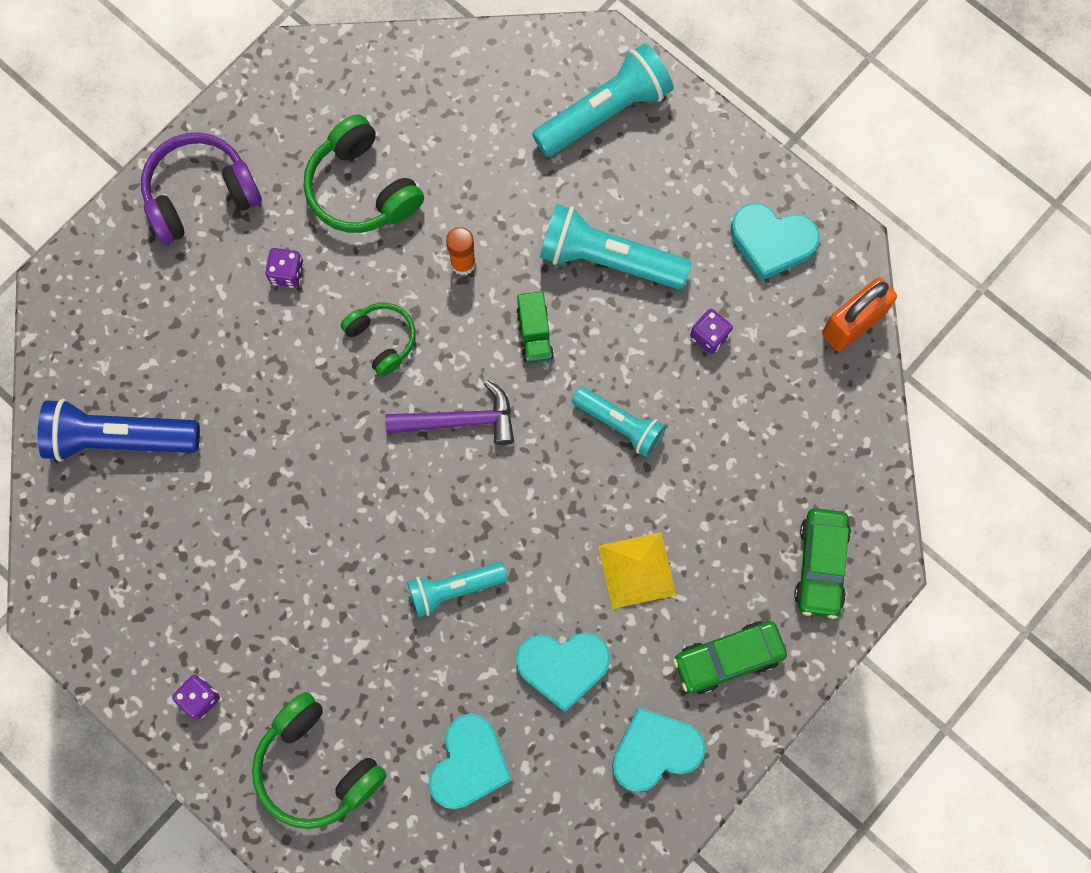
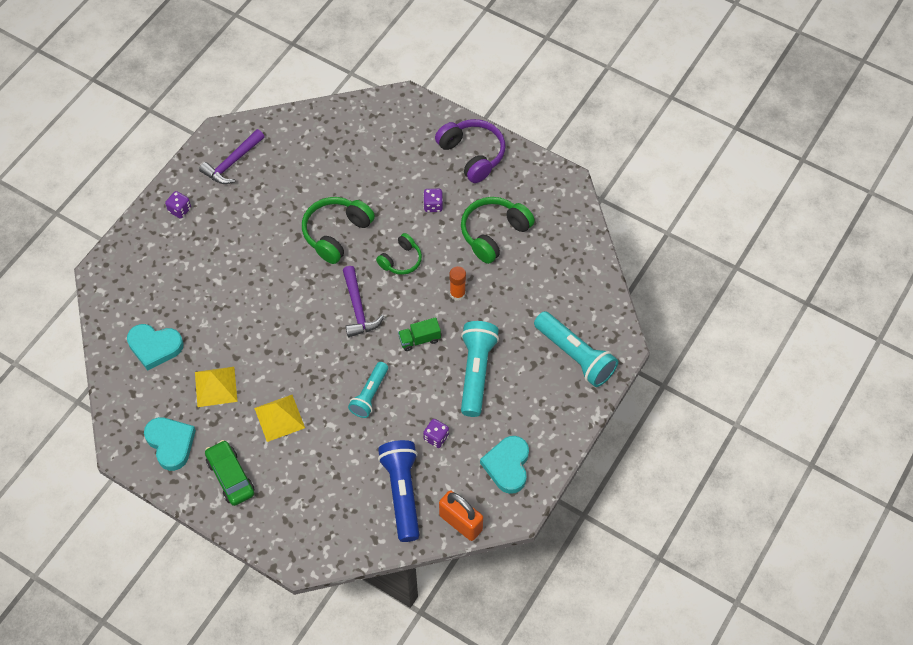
camera: 80 degrees right, 15 degrees down
blue flashlight [38,399,200,462] -> blue flashlight moved to [378,440,419,542]
green headphones [252,692,387,829] -> green headphones moved to [302,197,375,264]
turquoise flashlight [407,562,508,617] -> none
turquoise heart [516,633,611,712] -> yellow pyramid [195,367,238,407]
green car [794,508,851,619] -> none
none -> purple hammer [199,129,265,184]

